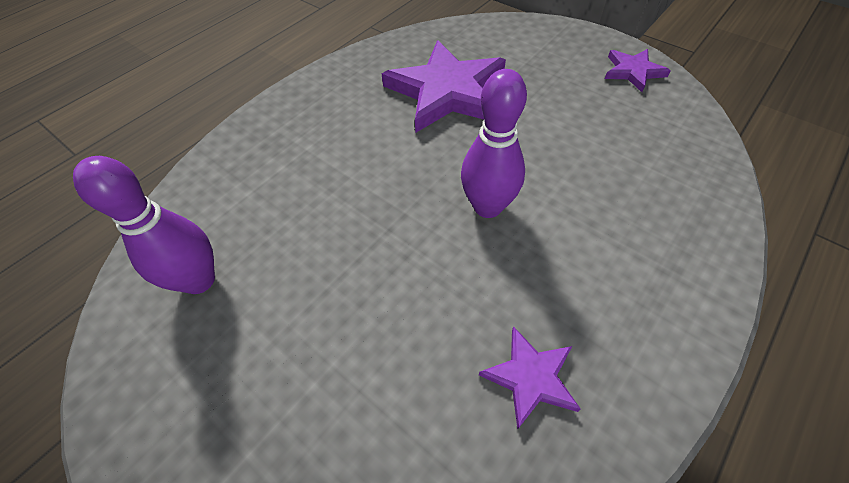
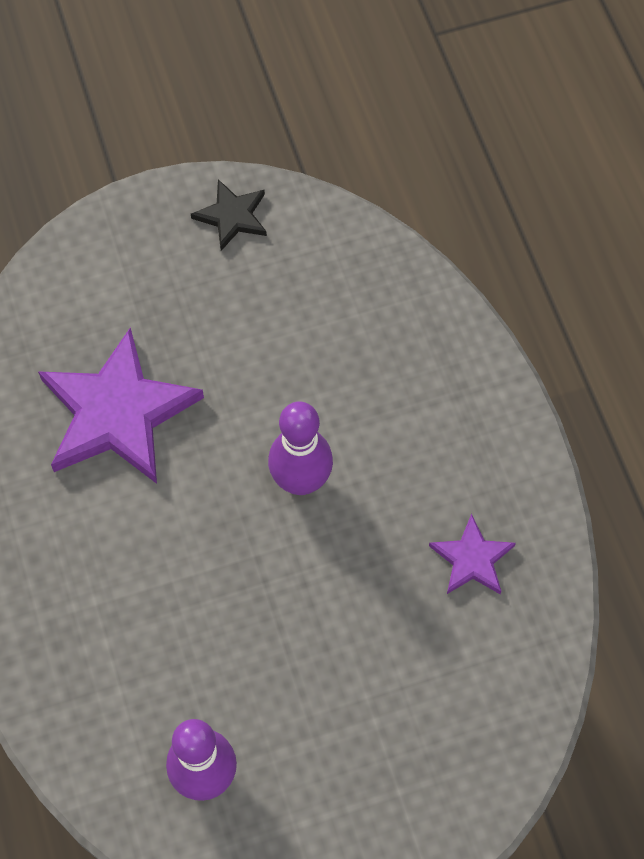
camera: 60 degrees left, 10 degrees up
purple star [605,49,671,92] -> black star [191,179,267,251]

